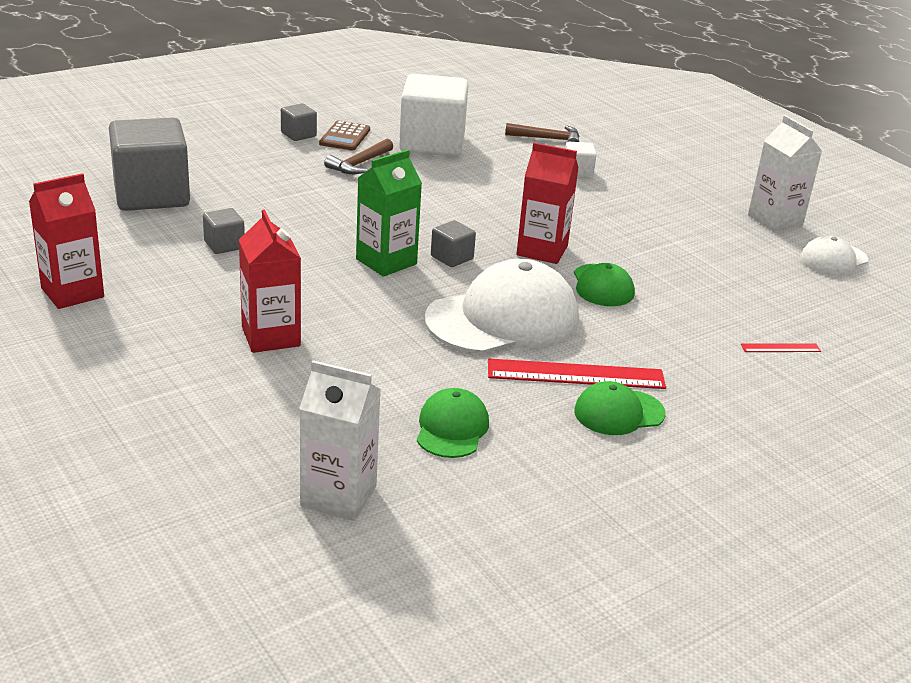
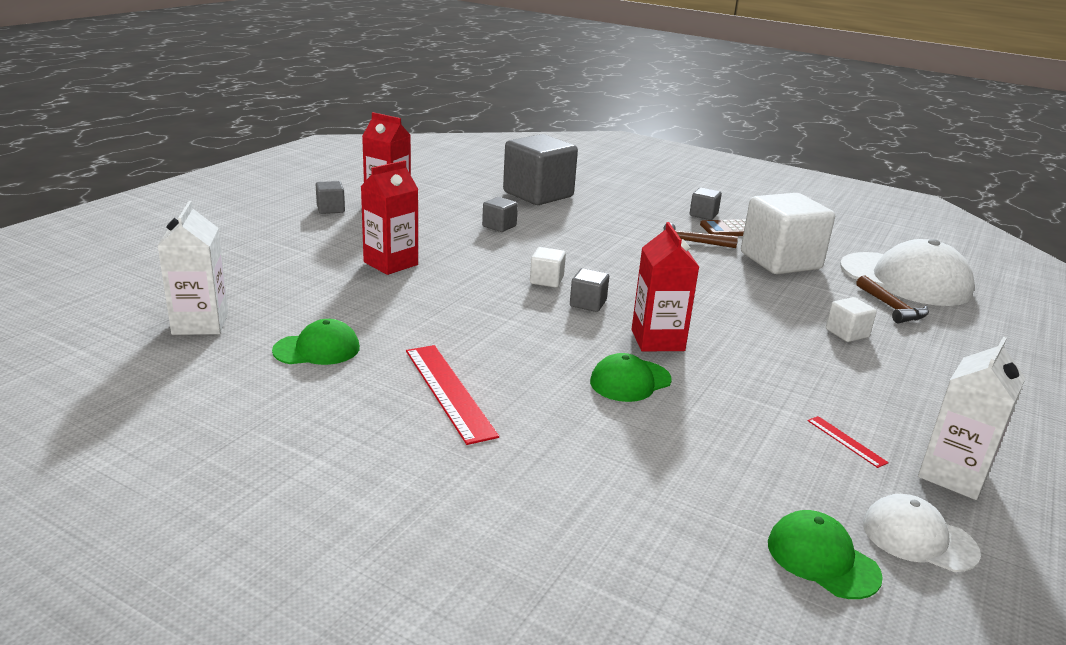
camera: 65 degrees right, 5 degrees down
green carton [356,150,422,277] -> white cube [530,247,566,288]
white cap [424,259,579,354] -> white cap moved to [840,239,975,306]
green cap [574,381,666,435] -> green cap moved to [768,510,883,599]
red ruler [741,343,821,352] -> red ruler moved to [807,416,889,468]
none -> grey cube [316,181,345,214]

